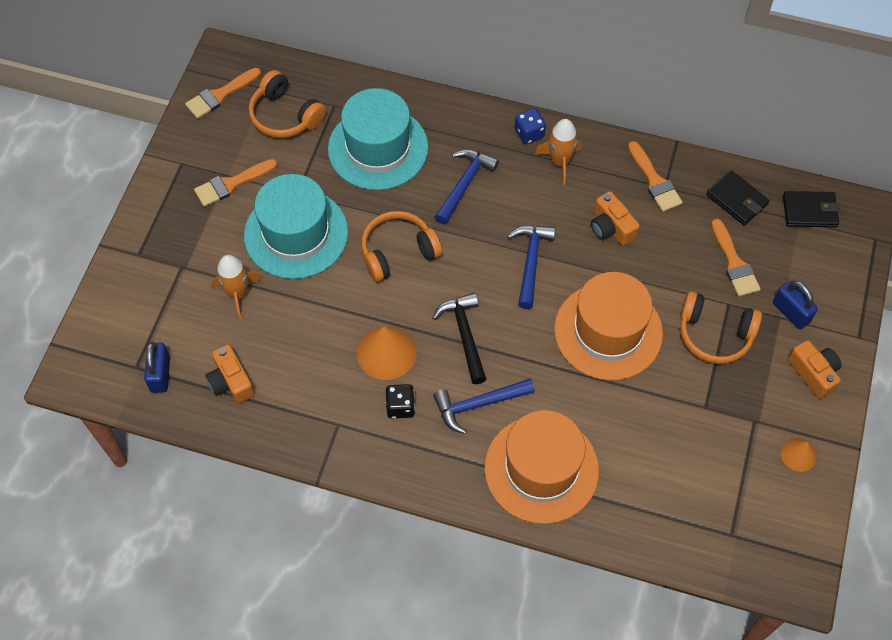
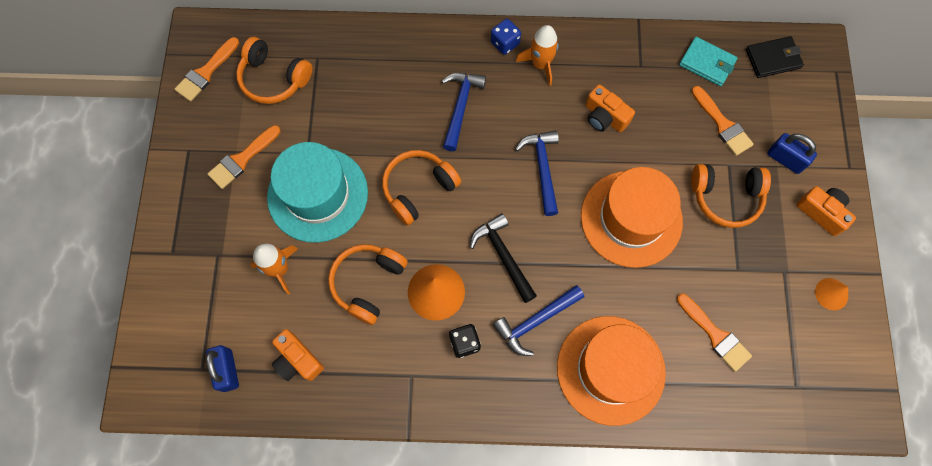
camera: 15 degrees left, 10 degrees up
turquoise hat [328,88,428,190] -> none
orange brush [628,141,683,212] -> orange brush moved to [677,294,752,371]
black wallet [706,170,769,225] -> turquoise wallet [679,37,737,86]
none -> orange headphones [328,244,408,325]

